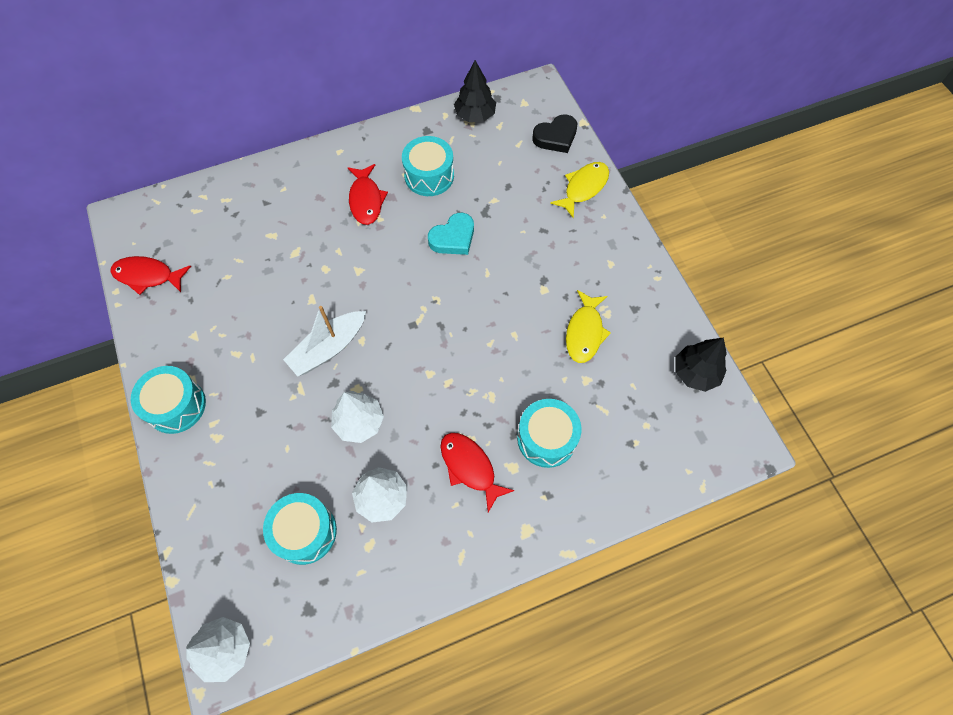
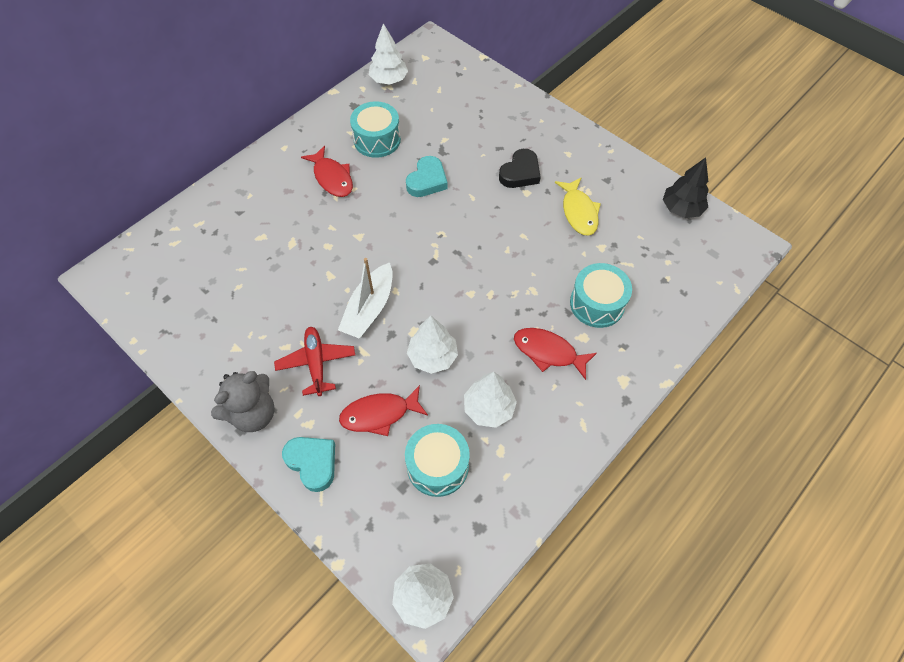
camera: 25 degrees left, 5 degrees down
red fish [110,256,191,295] -> red fish moved to [339,385,428,436]
turquoise drum [131,366,206,434] -> grey teddy bear [211,371,275,432]
black tree [454,60,496,122] -> white tree [369,23,408,85]
black heart [532,114,577,153] -> black heart moved to [499,149,541,188]
yellow fish [550,162,609,218] -> none
none -> red plane [274,327,355,396]
none -> turquoise heart [282,437,335,492]

